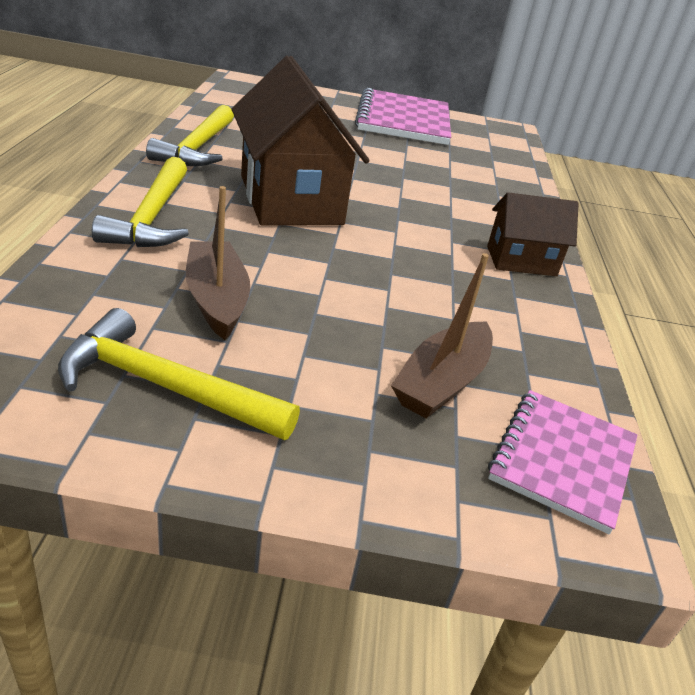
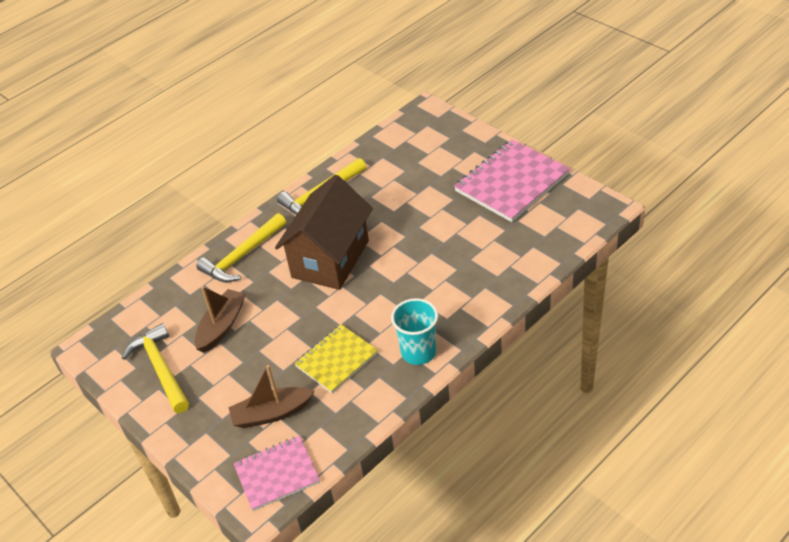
camera: 50 degrees right, 10 degrees up
brown house [487,192,579,276] -> turquoise cup [391,298,438,365]
none -> yellow notebook [294,325,378,393]

